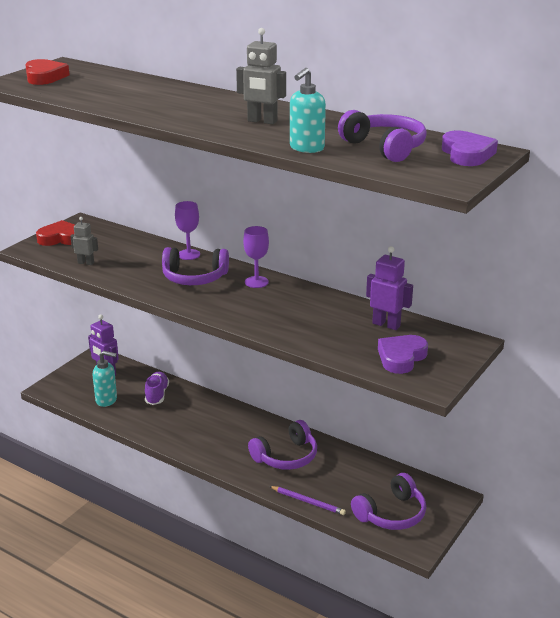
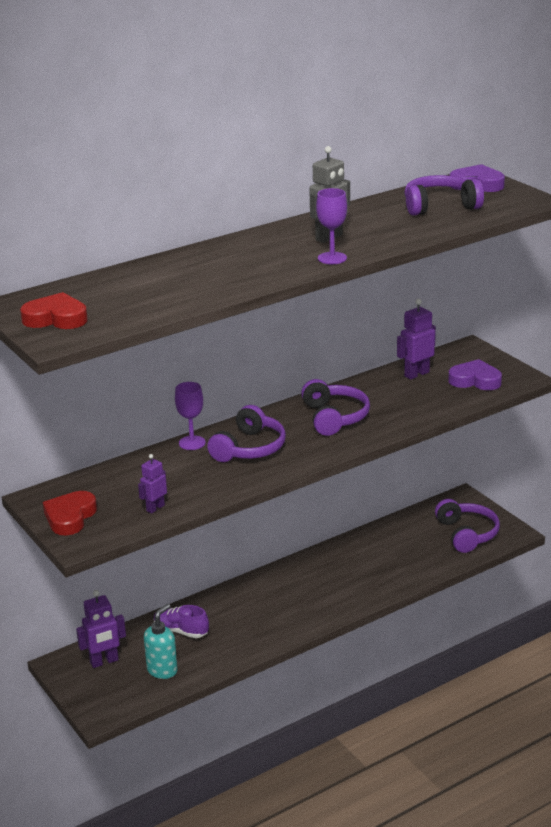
camera: 65 degrees left, 0 degrees up
grey robot [70,217,98,265] -> purple robot [138,454,167,514]
purple goblet [243,226,269,288] -> purple goblet moved to [316,188,347,264]
purple headphones [248,420,317,470] -> purple headphones moved to [301,379,370,436]
purple pencil [269,486,346,515] -> none
turquoise soap dispenser [290,68,326,153] -> none
purple heart [378,335,428,374] -> purple heart turned 135 degrees clockwise [448,359,502,390]

